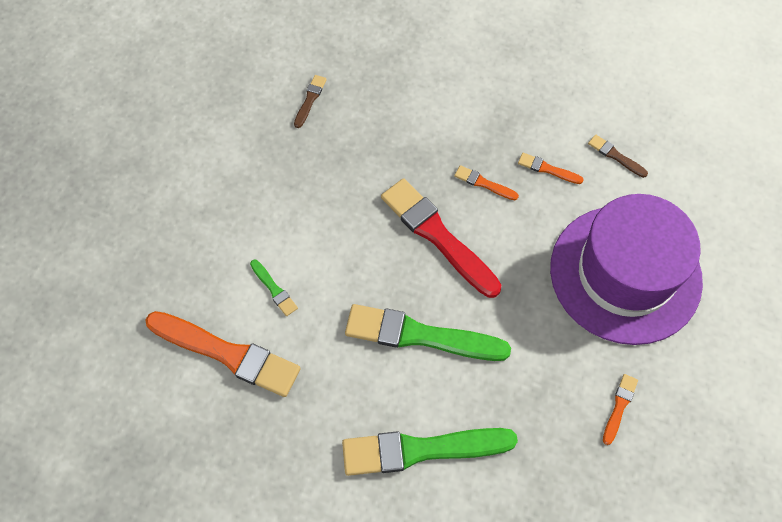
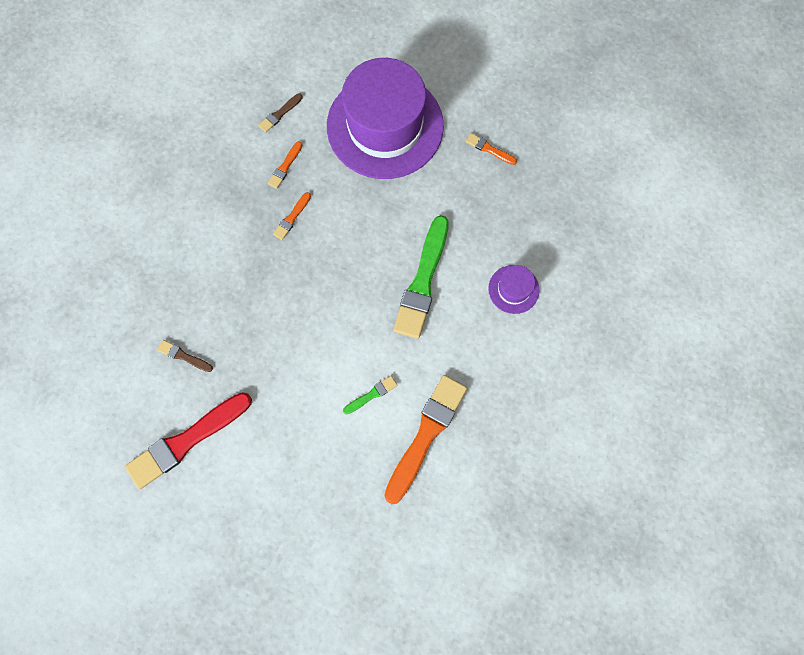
camera: 85 degrees left, 10 degrees up
green brush [342,428,518,476] -> purple hat [488,265,540,314]
red brush [381,178,501,298] -> red brush moved to [125,392,252,489]

